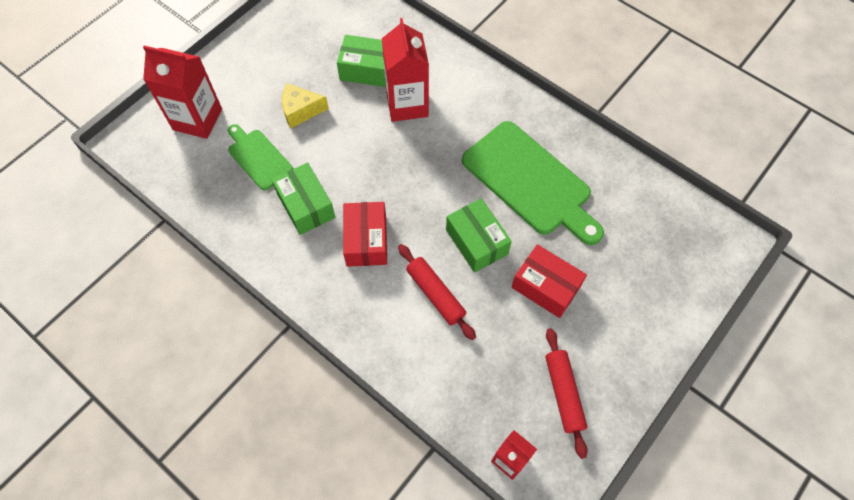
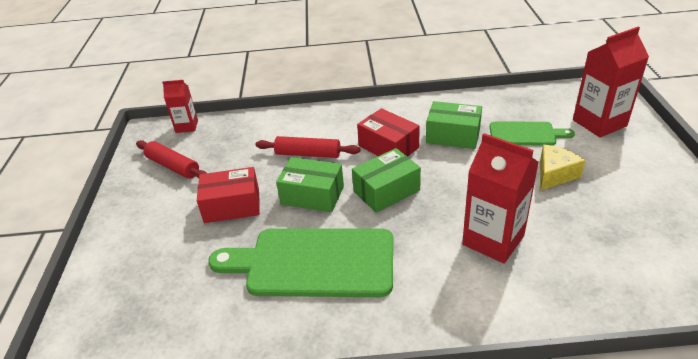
camera: 140 degrees right, 25 degrees down
green box [337,35,386,87] -> green box moved to [352,148,421,213]

